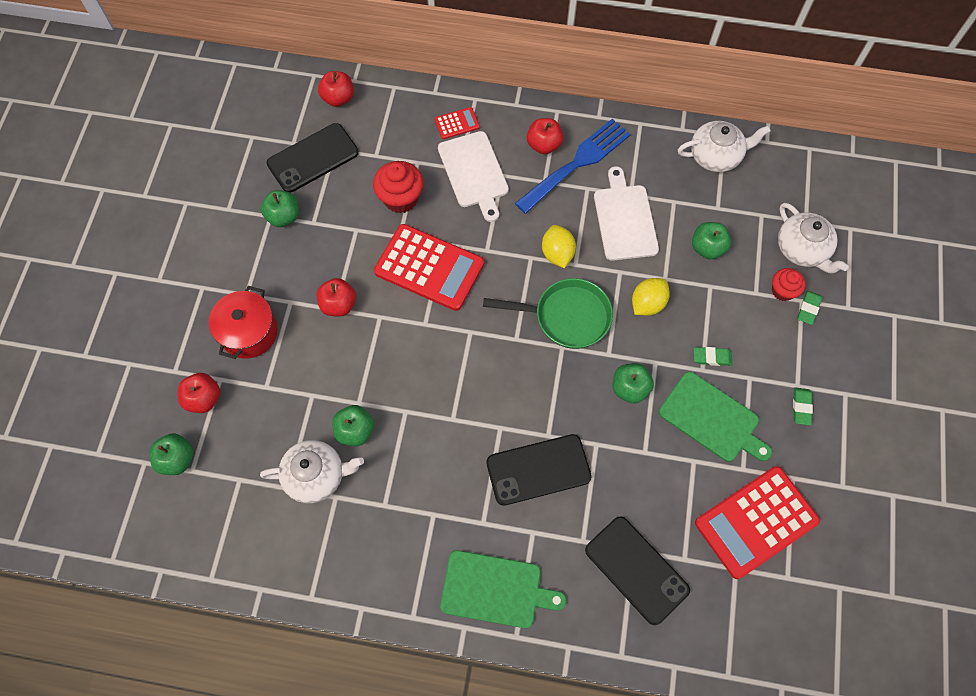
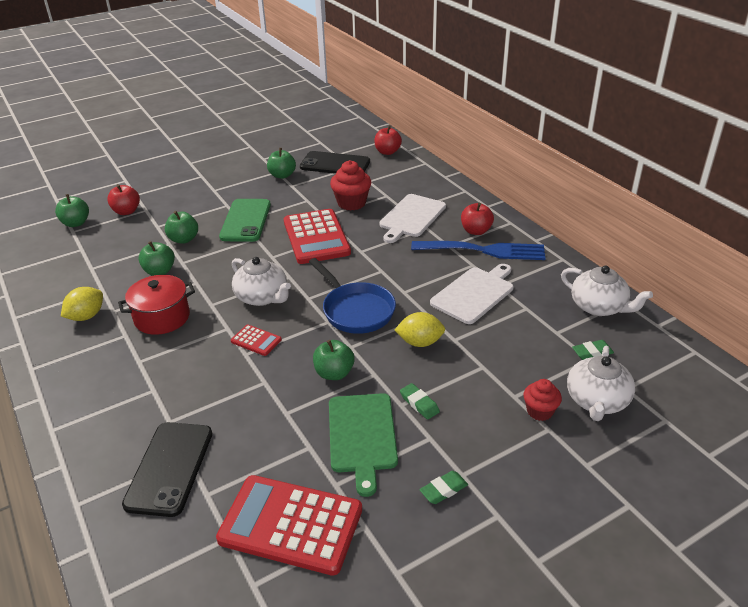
camera: 50 degrees right, 30 degrees down
red pot [209,286,278,359] -> red pot moved to [118,275,195,335]
white teapot [260,440,364,503] -> white teapot moved to [232,257,291,306]
red apple [316,278,356,317] -> green phone [219,199,271,242]
red calculator [435,107,480,139] -> red calculator moved to [231,324,282,356]
green cutting board [440,550,566,628] -> none
green pan [483,278,613,349] -> blue pan [309,258,396,334]
black phone [486,434,592,506] -> none
yellow lemon [542,225,576,268] -> yellow lemon moved to [61,287,103,321]
green apple [692,222,731,260] -> green apple moved to [165,211,198,244]
green eraser [797,290,822,325] -> green eraser moved to [572,340,614,360]

